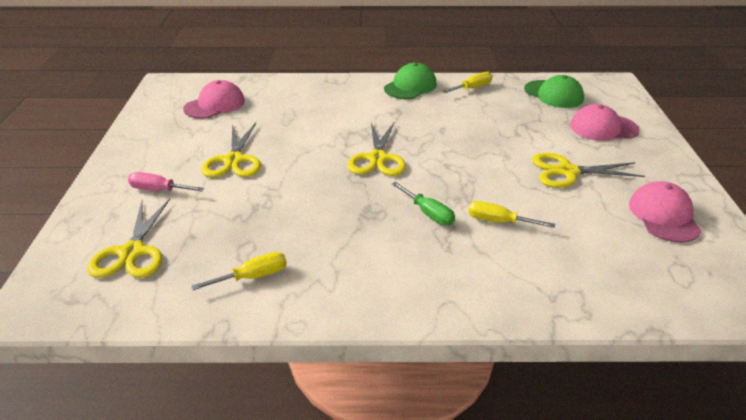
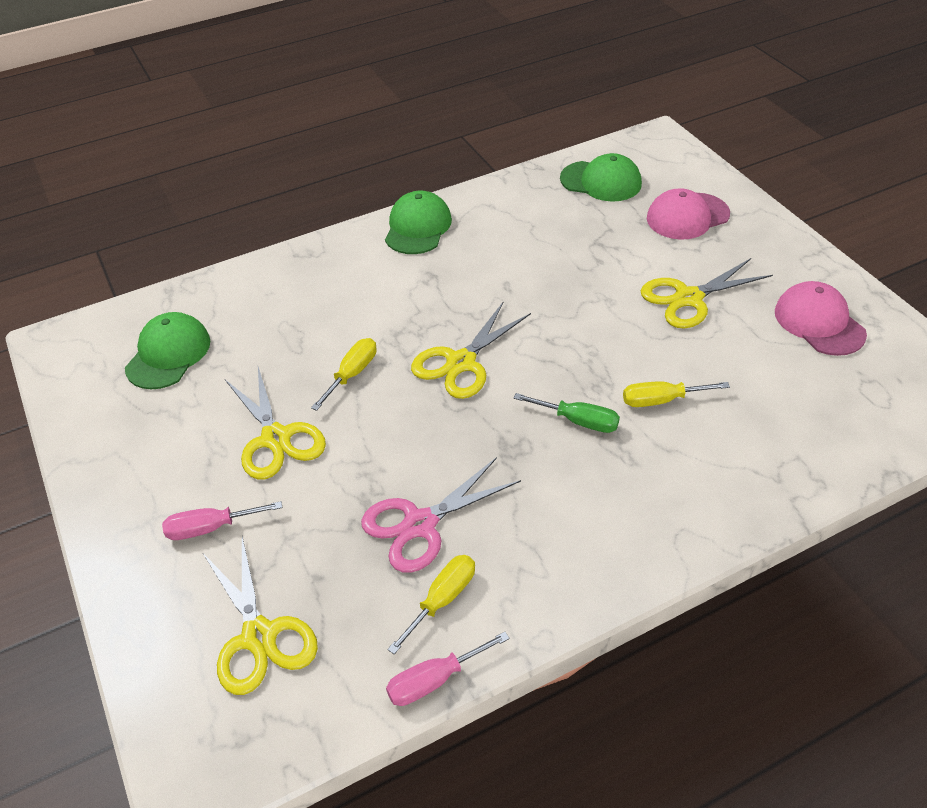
camera: 25 degrees left, 10 degrees up
pink cap [183,80,245,119] -> green cap [125,312,210,389]
yellow scissors [348,123,406,176] -> yellow scissors turned 60 degrees clockwise [411,302,531,399]
yellow screwdriver [442,72,493,93] -> yellow screwdriver moved to [311,338,377,411]
none -> pink scissors [361,457,521,573]
none -> pink screwdriver [386,632,510,706]

